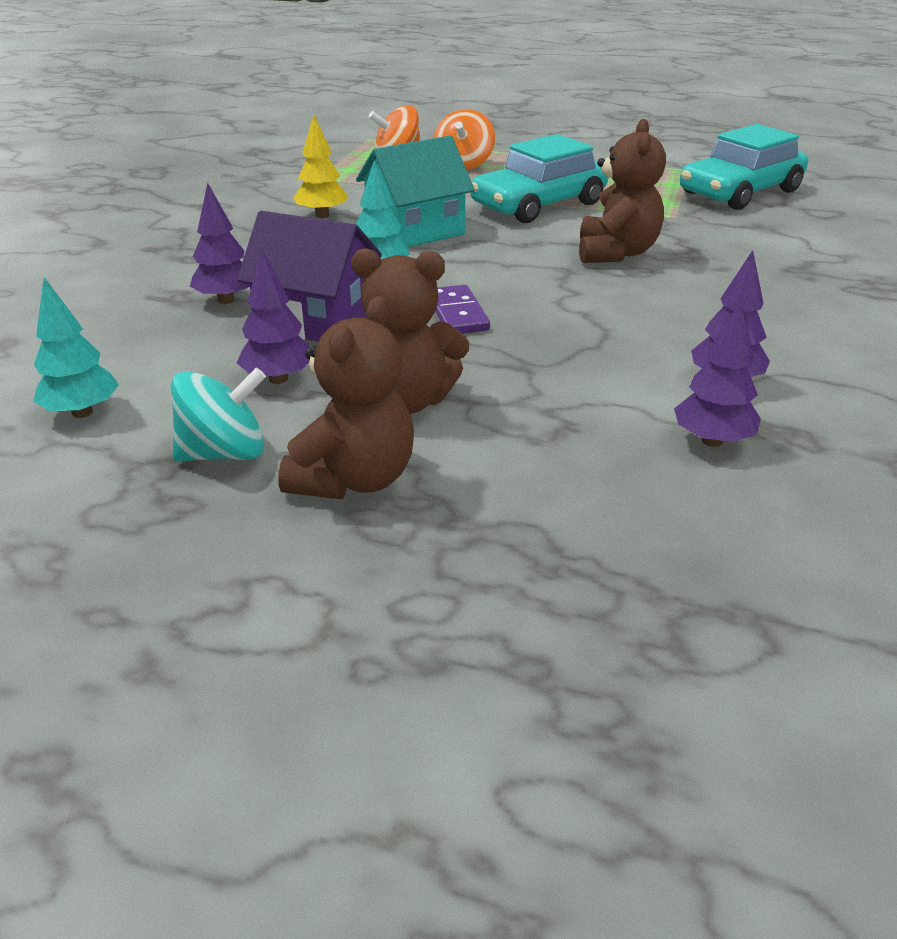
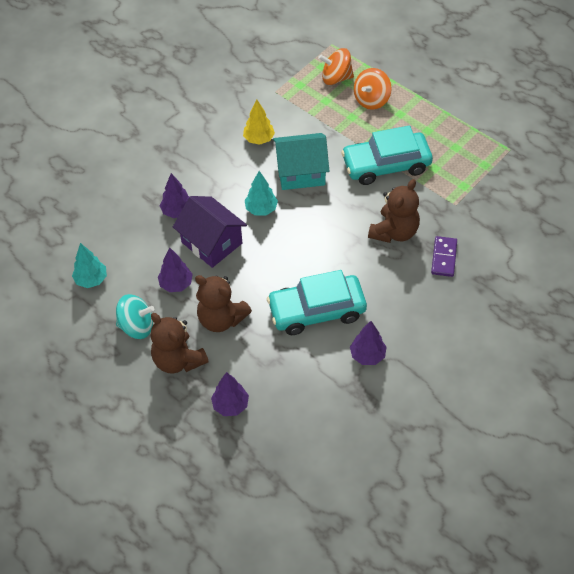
camera: 25 degrees right, 20 degrees up
brown teddy bear [278,296,414,499] -> brown teddy bear turned 90 degrees clockwise [151,313,209,374]
purple domino [435,285,490,333] -> purple domino moved to [431,236,457,277]
purple tree [674,301,761,447] -> purple tree moved to [211,372,249,416]
turquoise car [680,124,808,210] -> turquoise car moved to [267,270,367,335]

